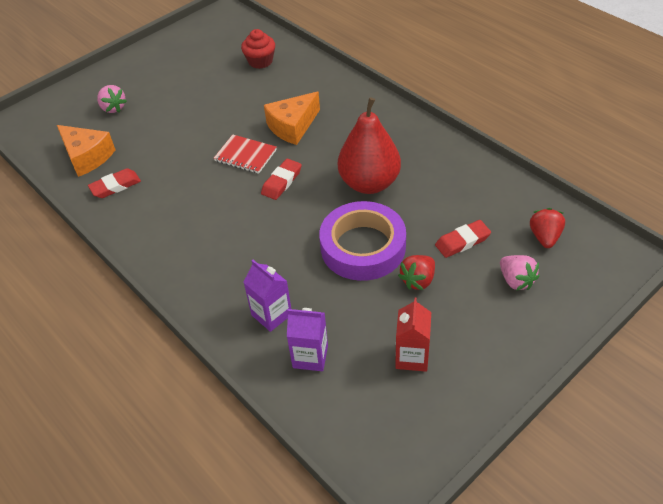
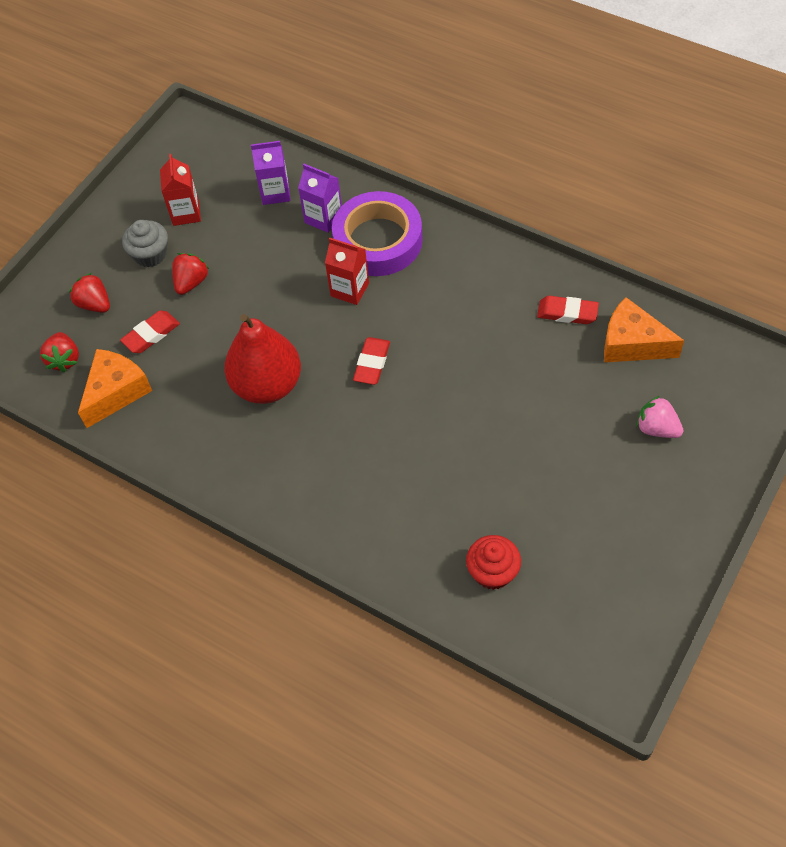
camera: 165 degrees right, 10 degrees up
red eraser [88,168,141,198] -> red eraser turned 60 degrees clockwise [537,296,599,324]
red notebook [214,134,277,174] -> none
orange cheese [264,92,320,145] -> orange cheese moved to [78,349,152,428]
purple tape [319,201,406,281] -> purple tape moved to [332,191,423,276]
pink strawberry [500,255,539,291] -> red strawberry [69,273,110,313]
none -> grey cupcake [122,220,168,267]
none -> red carton [325,238,369,305]

